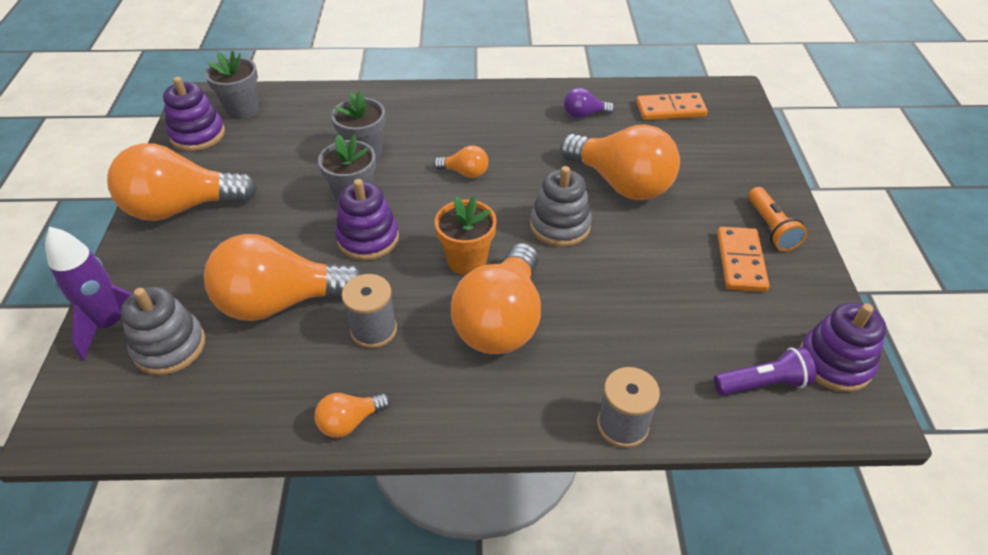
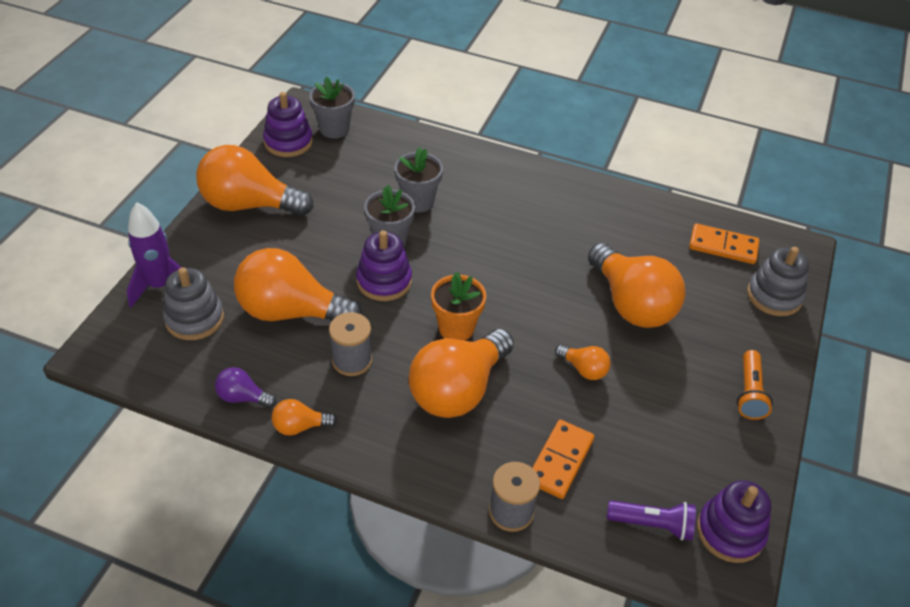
camera: 20 degrees right, 0 degrees up
orange light bulb [434,145,489,178] -> orange light bulb moved to [555,345,611,380]
grey stacking toy [530,166,592,247] -> grey stacking toy moved to [747,247,809,316]
purple light bulb [564,88,615,118] -> purple light bulb moved to [215,367,276,408]
orange domino [717,227,769,292] -> orange domino moved to [532,420,594,499]

